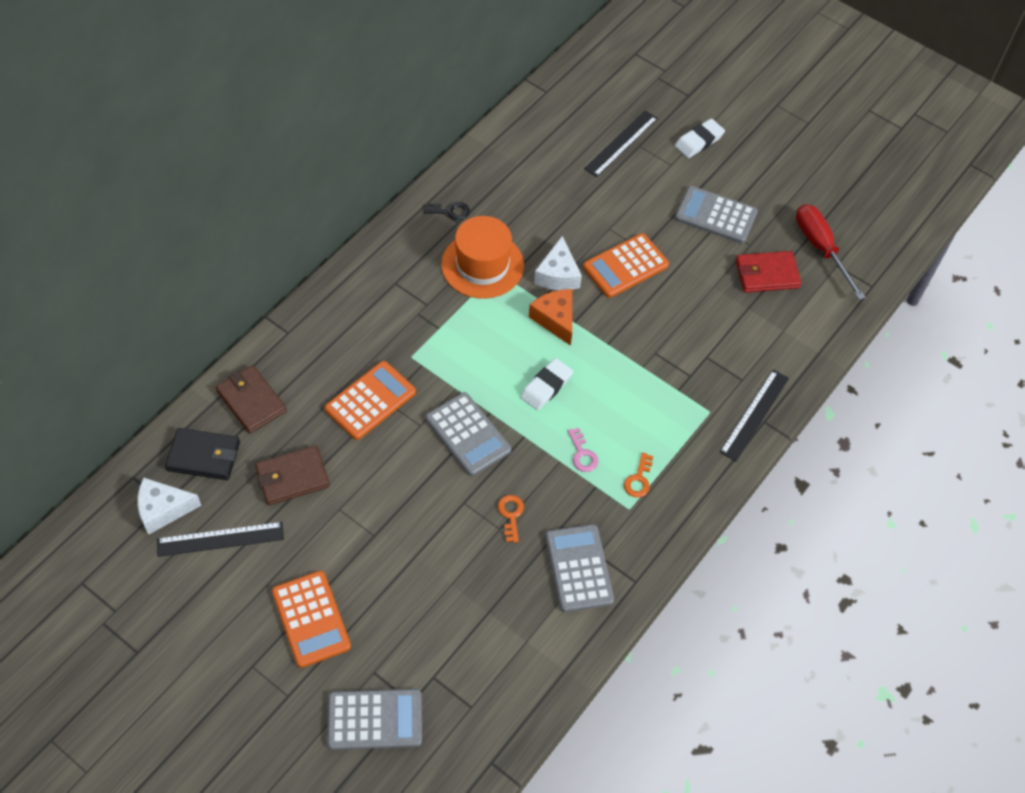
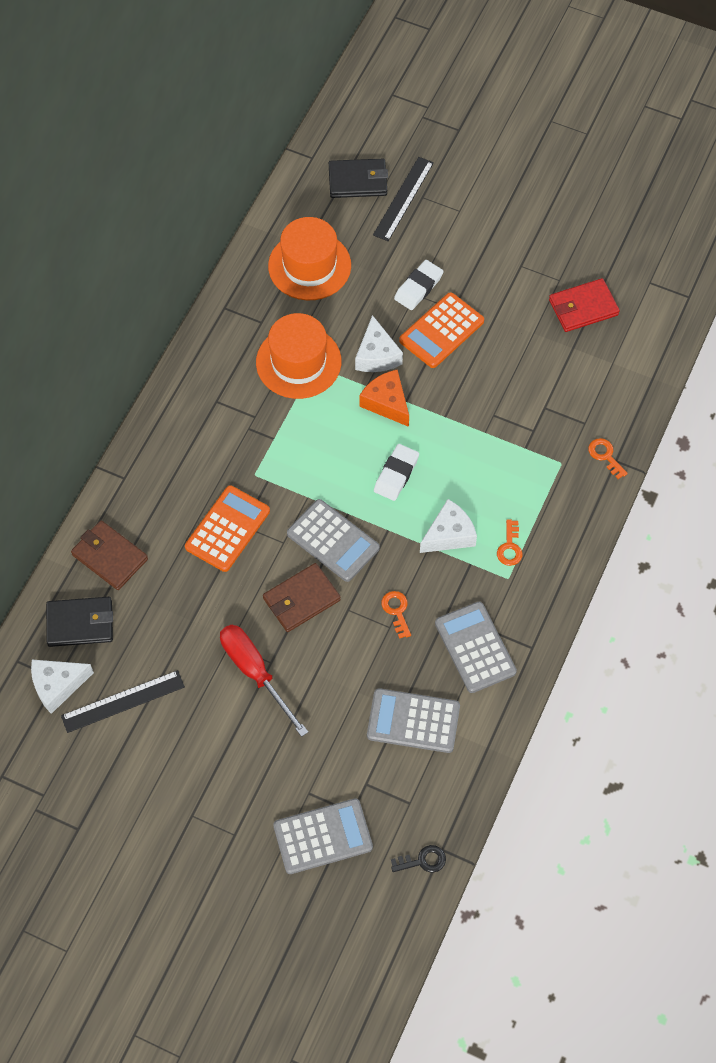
camera: 10 degrees left, 5 degrees up
brown wallet [255,445,330,505] -> brown wallet moved to [263,563,341,632]
orange calculator [272,571,351,668] -> none
black key [424,202,470,220] -> black key moved to [391,845,446,873]
pink key [568,428,598,472] -> white cheese [420,499,477,553]
white eraser [675,119,725,158] -> white eraser moved to [394,260,443,310]
grey calculator [675,186,758,244] -> grey calculator moved to [367,688,460,753]
black ruler [720,370,789,461] -> orange key [588,438,628,479]
red screwdriver [796,204,865,300] -> red screwdriver moved to [220,625,308,737]
none -> orange hat [268,217,351,300]
none -> black wallet [329,159,388,198]

